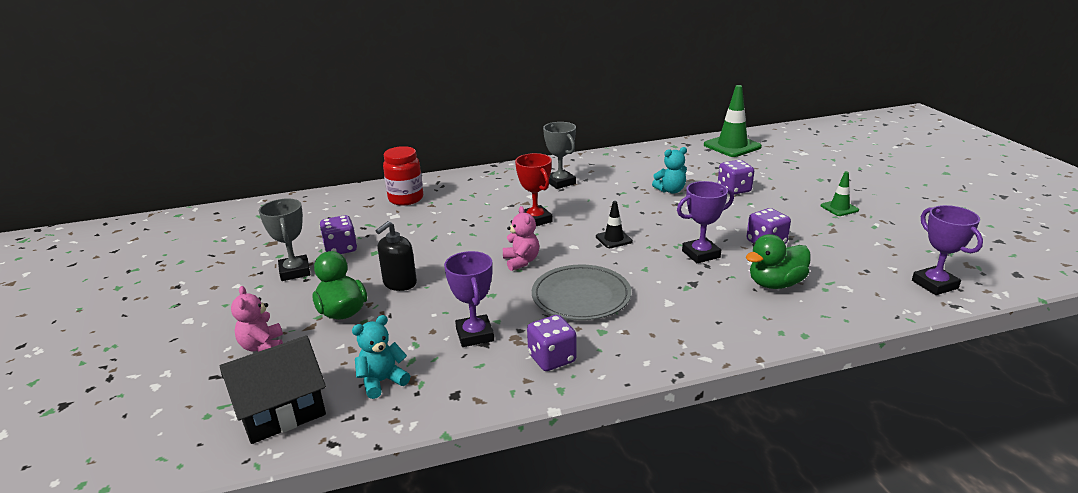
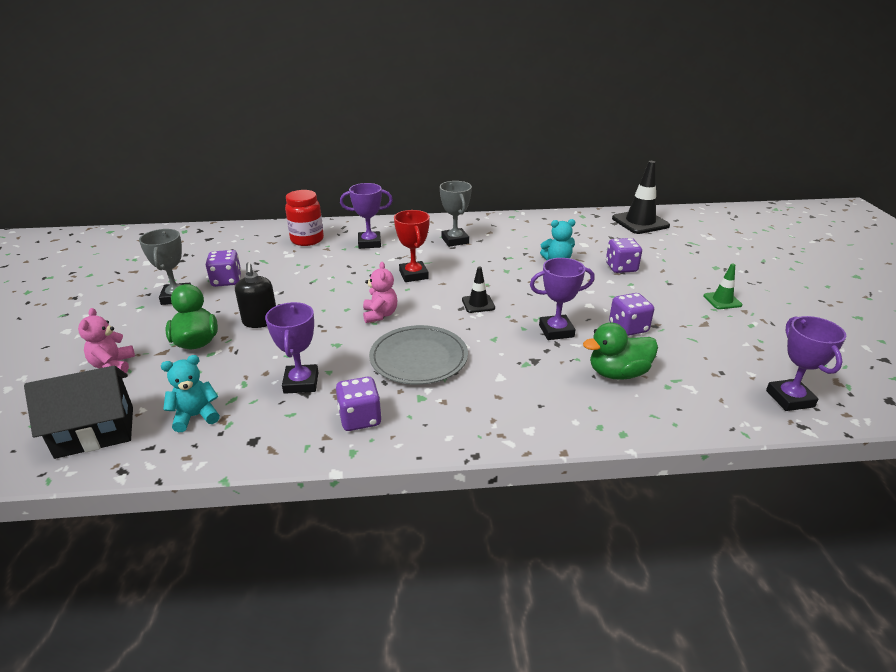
camera: 10 degrees right, 5 degrees up
black soap dispenser [376,221,417,291] -> black soap dispenser turned 60 degrees counterclockwise [235,262,276,328]
green traffic cone [704,85,762,157] -> black traffic cone [612,161,670,234]
none -> purple trophy [340,183,393,249]

